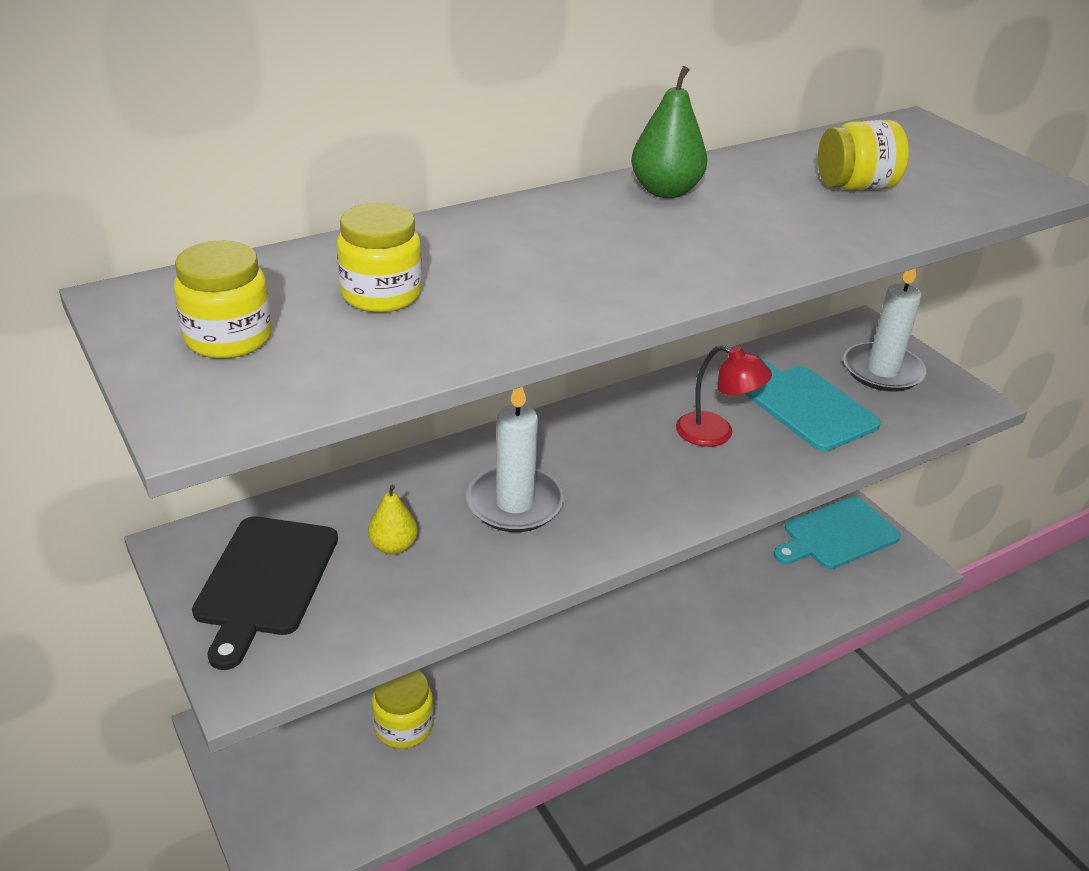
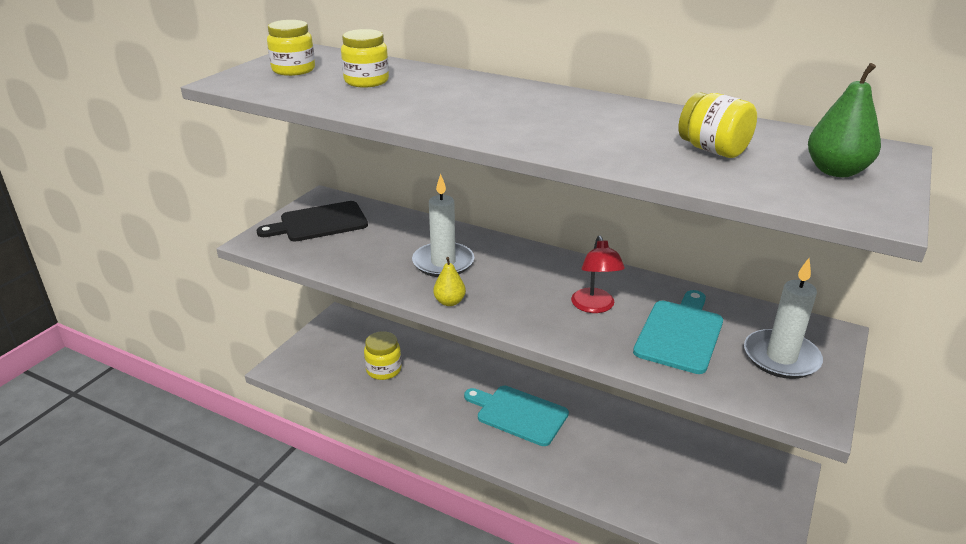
camera: 60 degrees right, 5 degrees down
yellow pear [368,485,418,555] -> yellow pear moved to [433,257,466,306]
green pear [631,66,707,198] -> green pear moved to [808,63,881,177]
turquoise cutting board [774,497,901,569] -> turquoise cutting board moved to [464,386,569,446]

